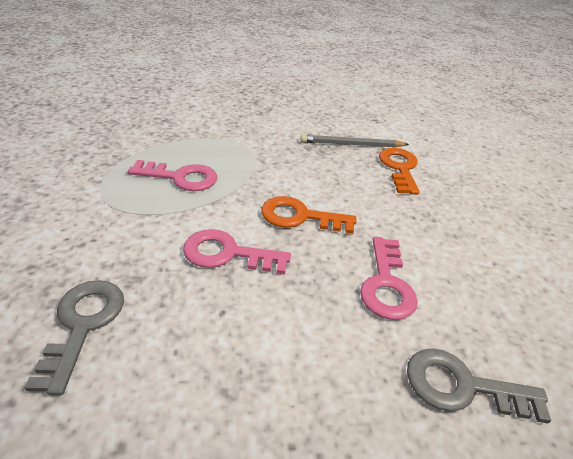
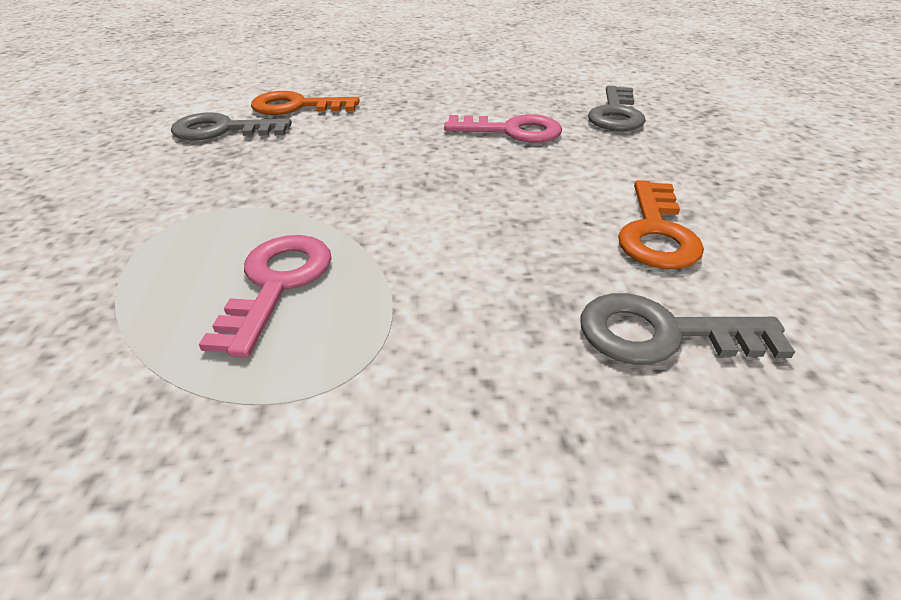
camera: 85 degrees left, 0 degrees up
pink key [183,229,291,274] -> none
orange key [261,196,356,234] -> orange key moved to [618,180,704,269]
grey pencil [300,134,409,147] -> grey key [171,112,292,140]

